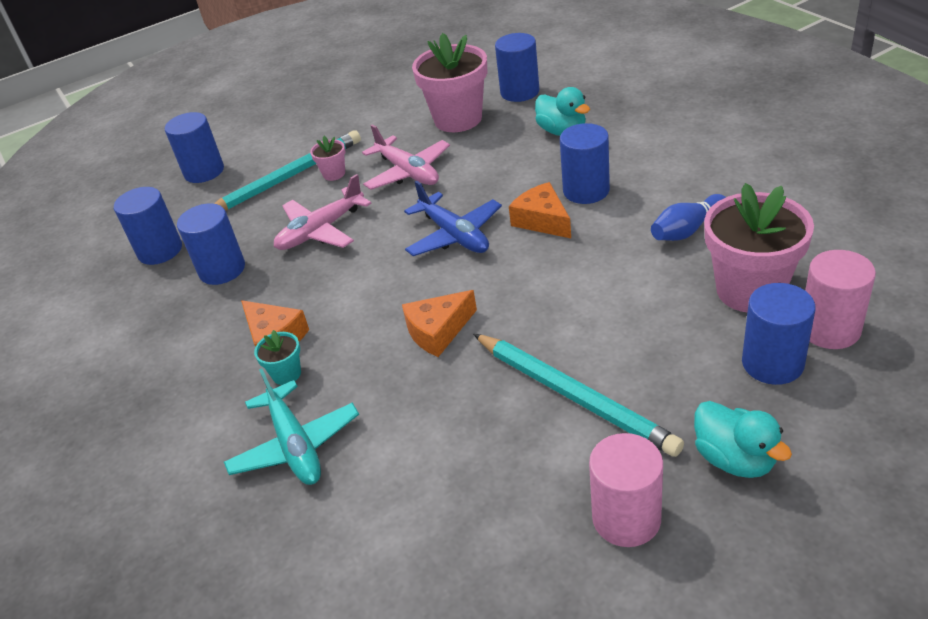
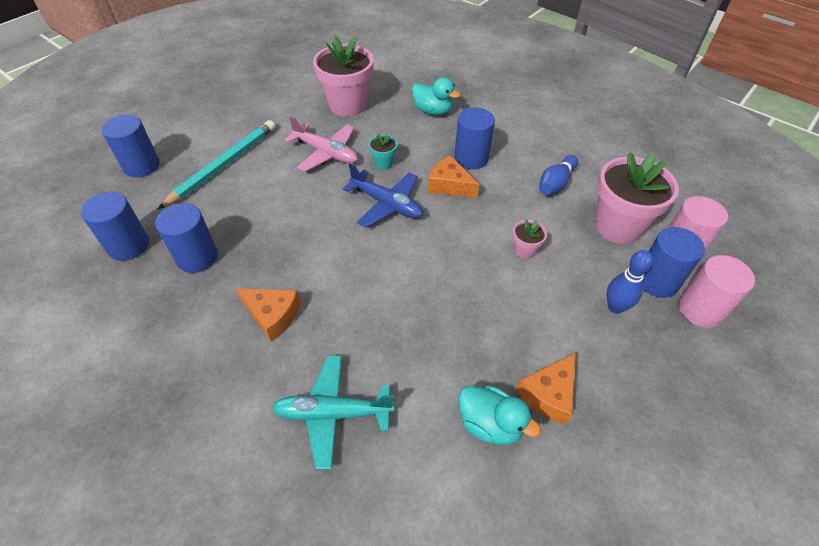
camera: 25 degrees left, 10 degrees up
turquoise plane [224,368,359,485] -> turquoise plane turned 135 degrees clockwise [272,356,394,469]
turquoise flower pot [254,330,301,385] -> turquoise flower pot moved to [369,133,398,170]
pink plane [274,174,372,250] -> none
pink flower pot [310,136,345,181] -> pink flower pot moved to [513,220,547,259]
orange cheese [402,290,477,357] -> orange cheese moved to [516,353,576,425]
turquoise pencil [473,334,684,457] -> none
blue cylinder [495,33,539,102] -> none
pink cylinder [589,433,663,547] -> pink cylinder moved to [678,255,755,328]
turquoise duck [694,401,792,478] -> turquoise duck moved to [459,385,541,445]
none -> blue bowling pin [607,250,653,314]

